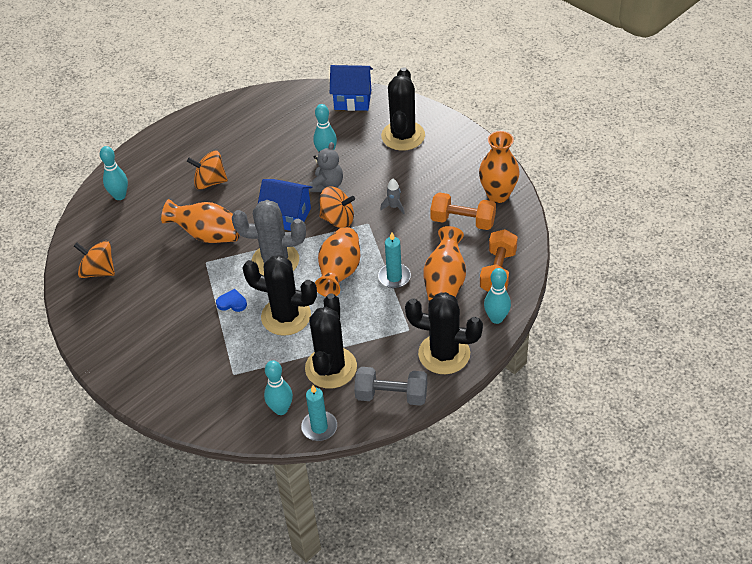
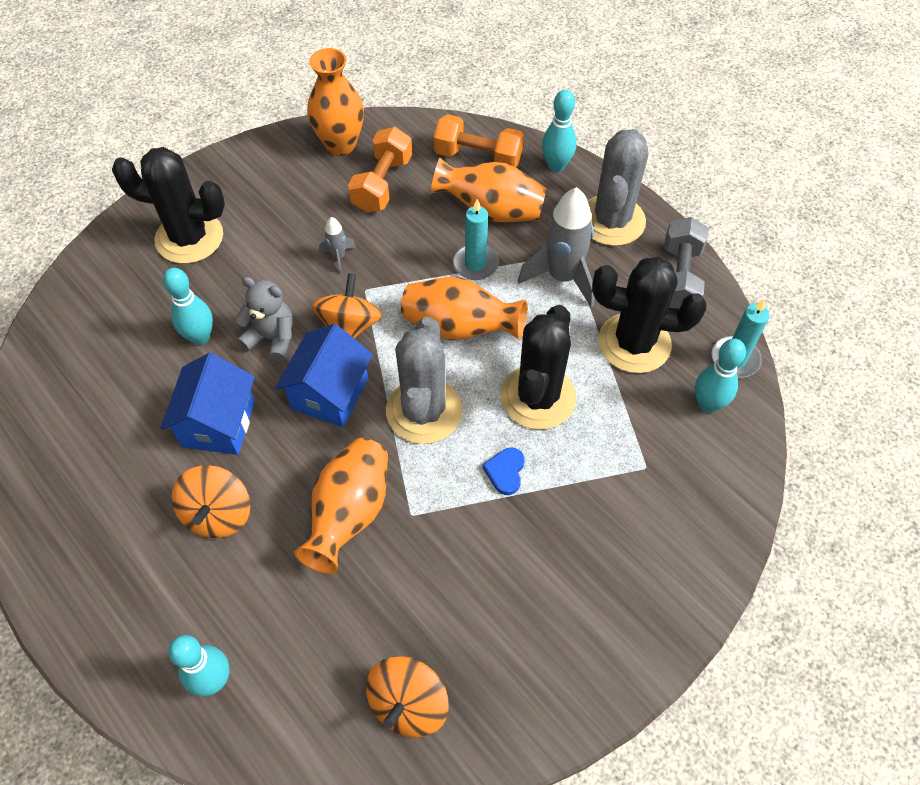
camera: 90 degrees left, 10 degrees up
blue house [330,65,373,111] -> blue house moved to [160,353,255,455]
black cactus [405,292,483,374] -> grey cactus [588,129,648,246]
none -> grey rocket [518,187,595,307]

